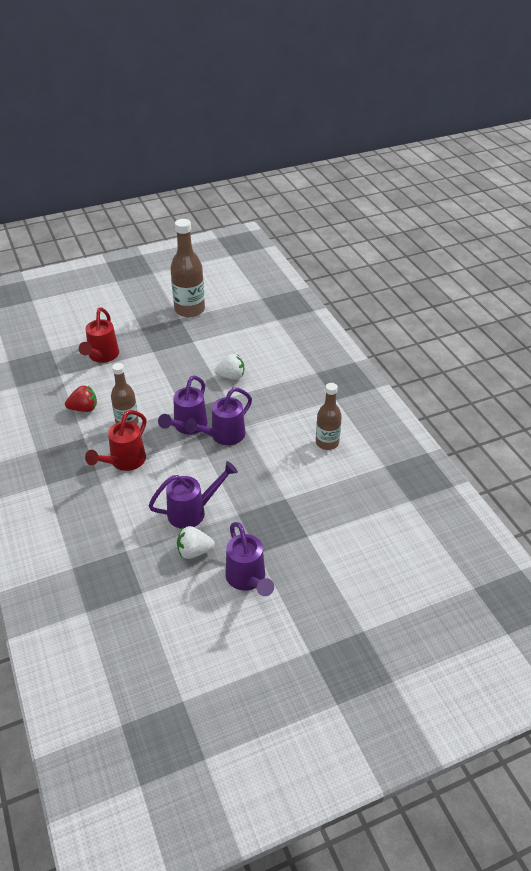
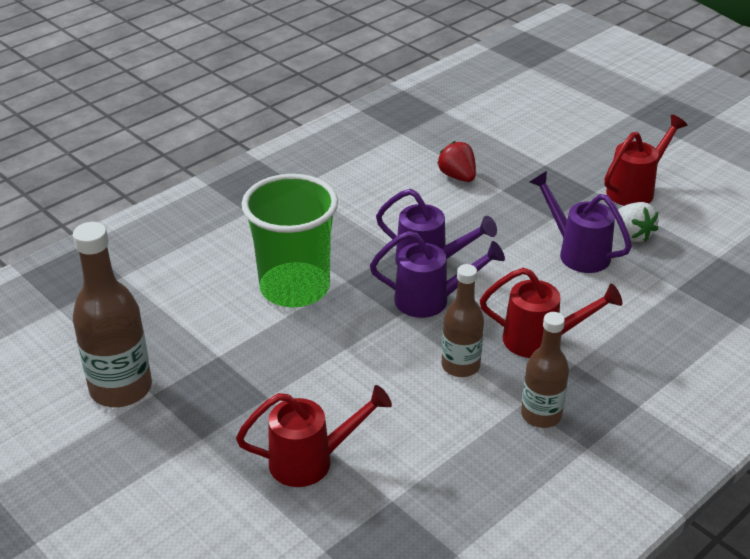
camera: 110 degrees left, 5 degrees down
red strawberry [65,386,97,412] -> red strawberry moved to [437,141,476,182]
white strawberry [214,354,244,379] -> green cup [241,174,338,308]
purple watering can [226,522,274,596] -> red watering can [604,114,688,206]
brown bottle [316,383,342,450] -> brown bottle moved to [521,312,569,428]

